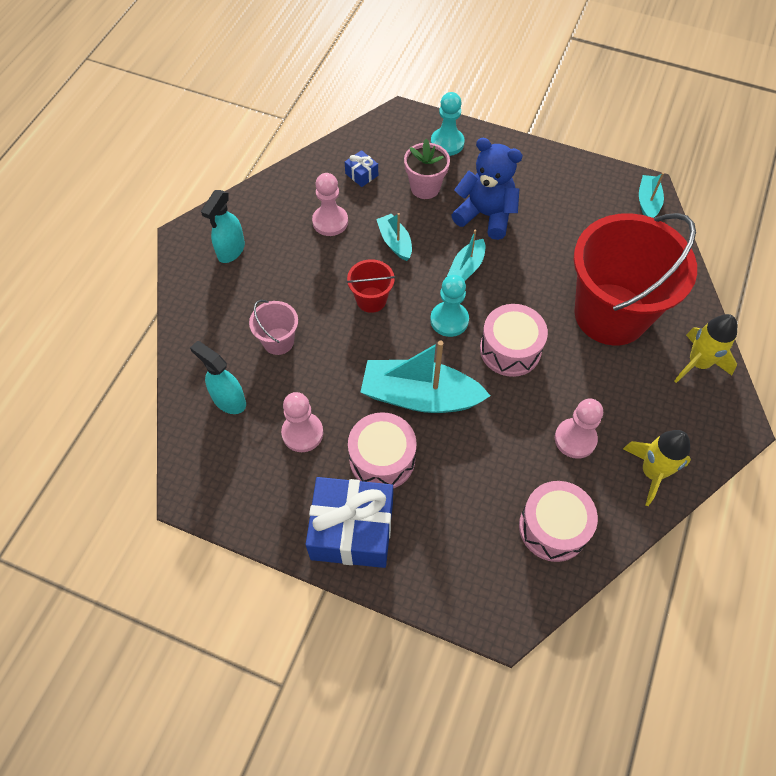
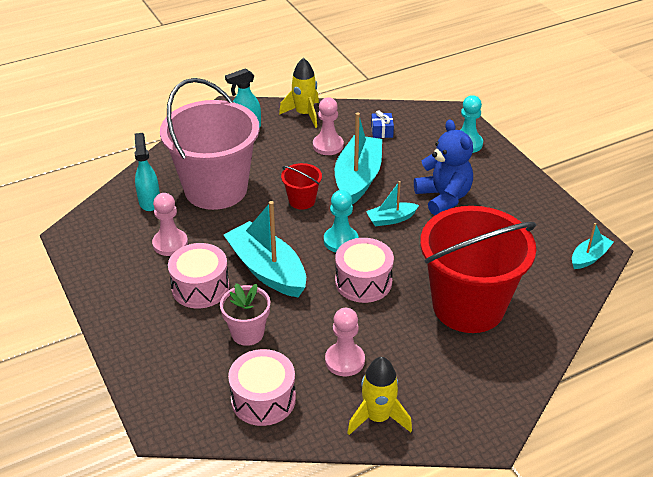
camera: 40 degrees right, 20 degrees down
pink bucket [249,300,298,355] -> pink bucket [160,78,260,210], size x2.38
blue gift [306,477,393,568] -> none
turquoise boat [376,213,412,261] -> turquoise boat [335,112,382,205], size x1.94
pink flower pot [404,139,450,199] -> pink flower pot moved to [220,283,270,346]
yellow rocket [674,314,737,383] -> yellow rocket moved to [279,58,319,128]

